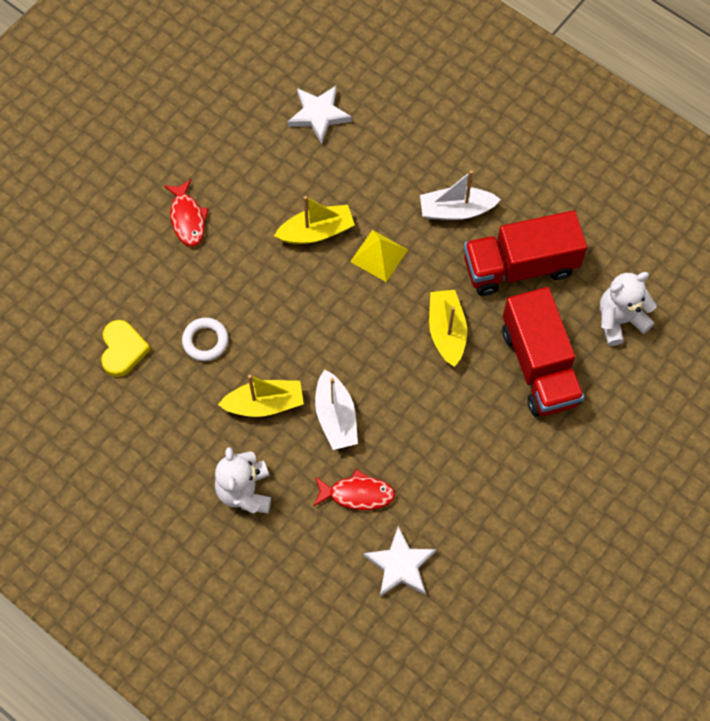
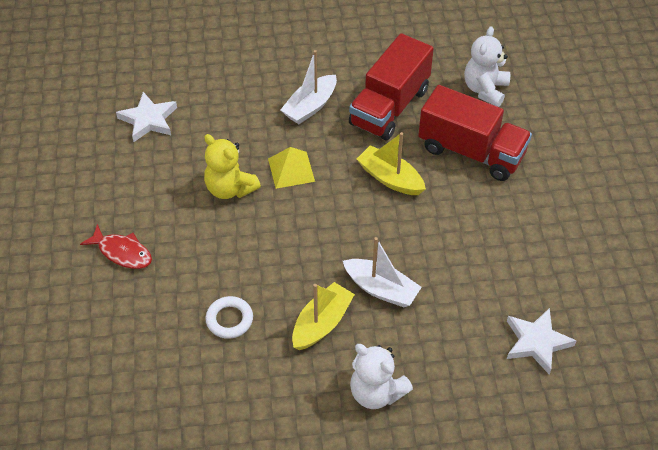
camera: 45 degrees left, 15 degrees down
yellow heart [101,320,151,377] -> none
yellow boat [274,196,355,244] -> yellow teddy bear [204,134,261,199]
red fish [313,469,395,510] -> none

